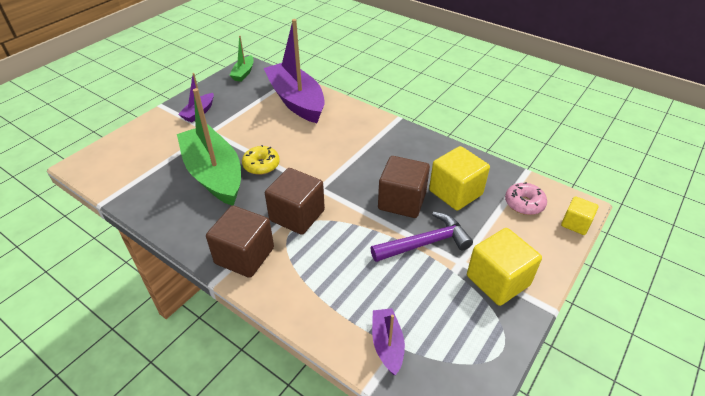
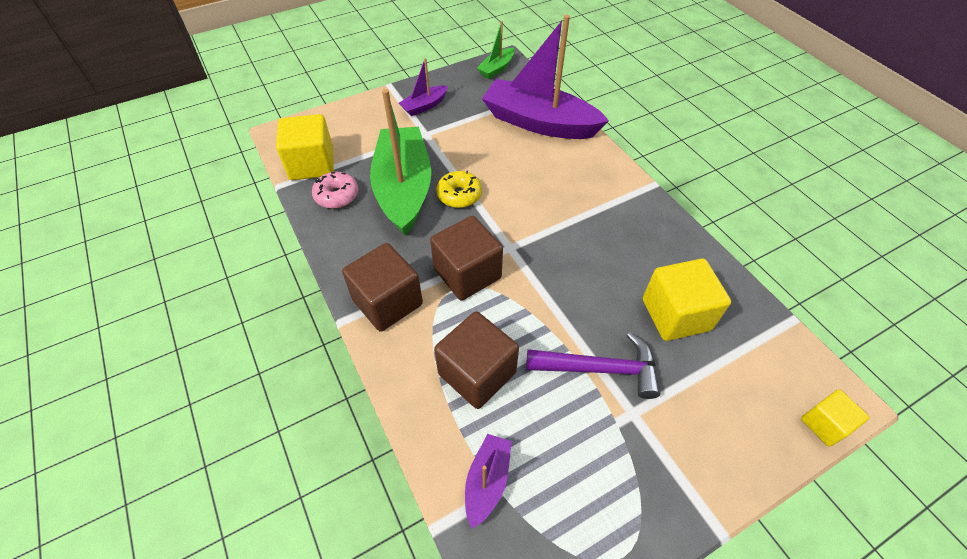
camera: 25 degrees right, 10 degrees up
purple boat [263,19,324,123] -> purple boat turned 60 degrees counterclockwise [482,15,609,139]
brown cube [378,156,430,218] -> brown cube moved to [434,311,519,409]
yellow cube [467,228,542,306] -> yellow cube moved to [276,114,334,180]
pink donut [505,182,547,215] -> pink donut moved to [312,172,358,209]

